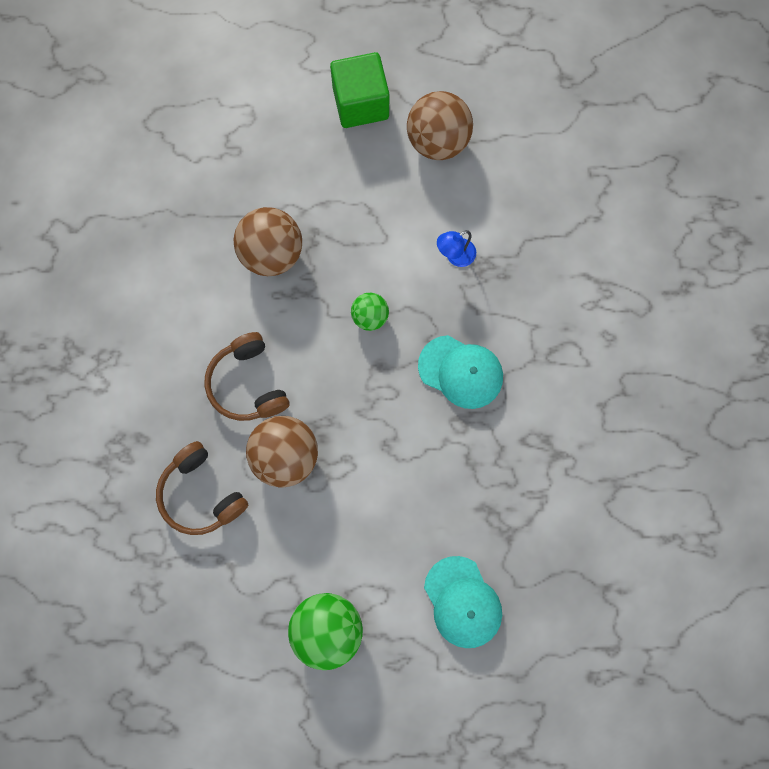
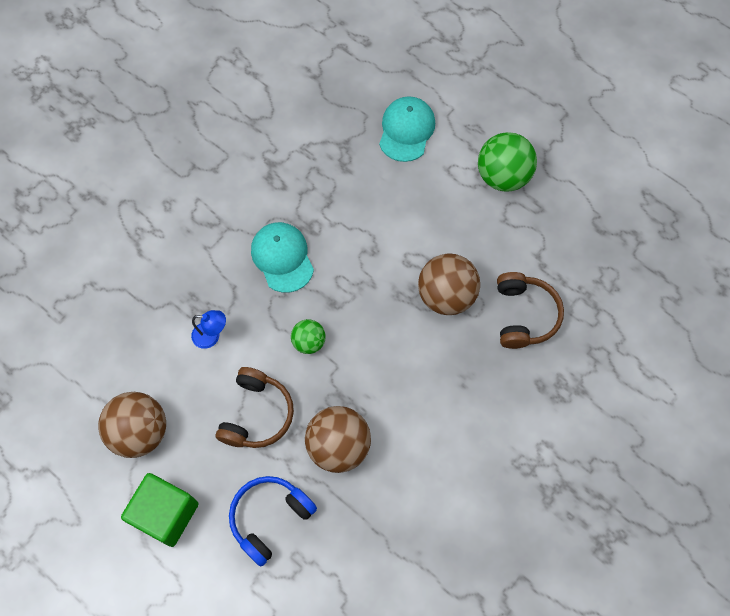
camera: 140 degrees left, 10 degrees down
brown headphones [205,332,290,421] -> brown headphones moved to [215,367,294,448]
none -> blue headphones [229,476,317,567]

